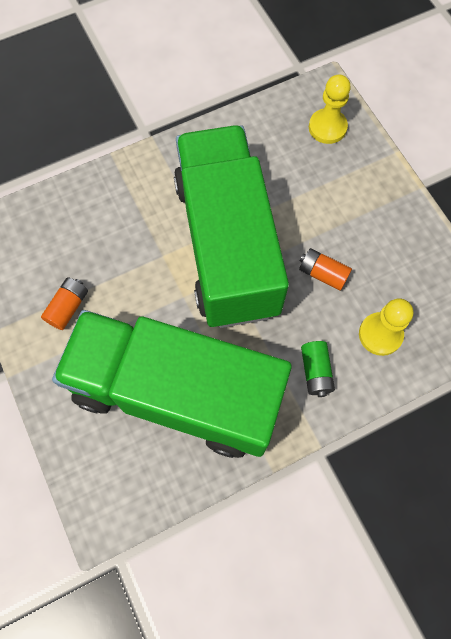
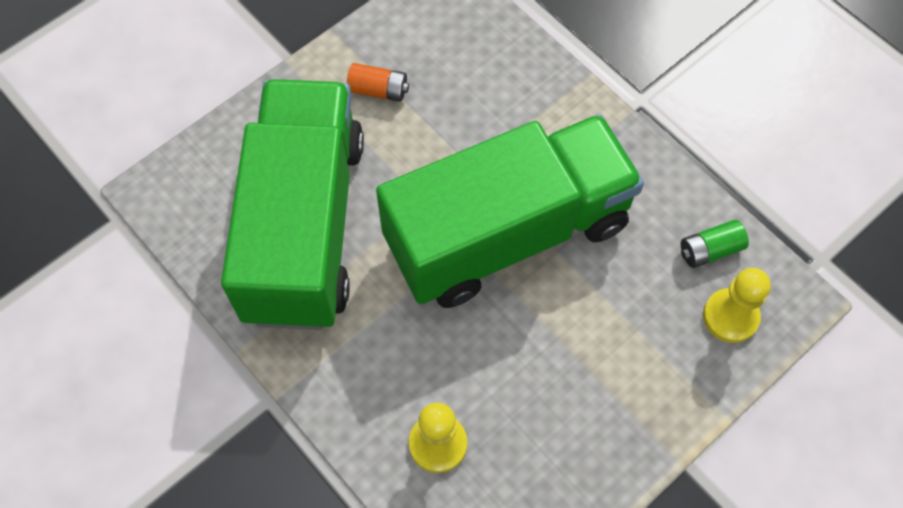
camera: 75 degrees right, 5 degrees down
orange battery [299,248,352,291] -> none
green battery [301,341,335,397] -> green battery moved to [681,220,749,268]

